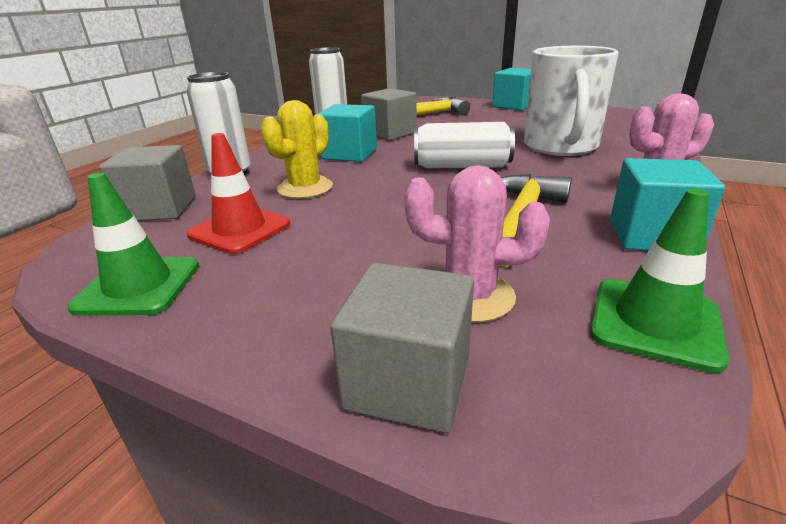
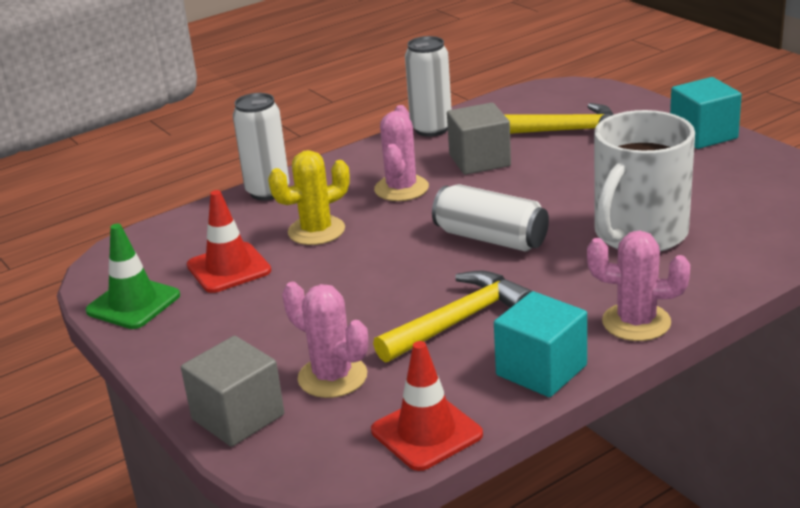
camera: 30 degrees right, 0 degrees up
grey cube [99,145,196,221] -> none
turquoise cube [318,104,377,162] -> pink cactus [374,105,429,201]
green traffic cone [591,188,729,373] -> red traffic cone [371,341,483,471]

